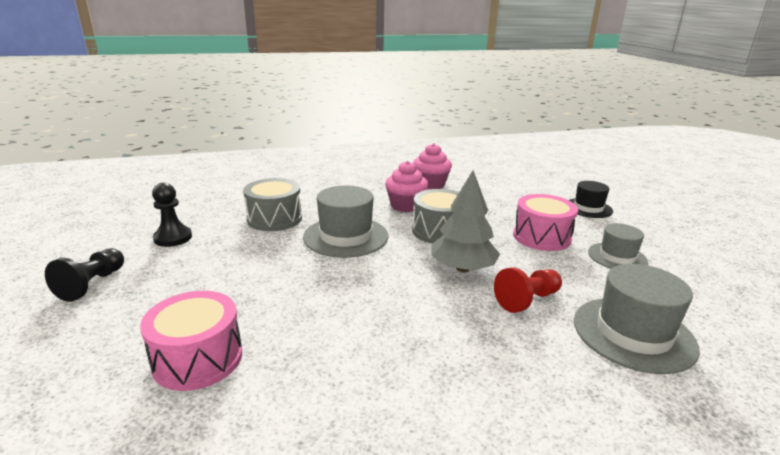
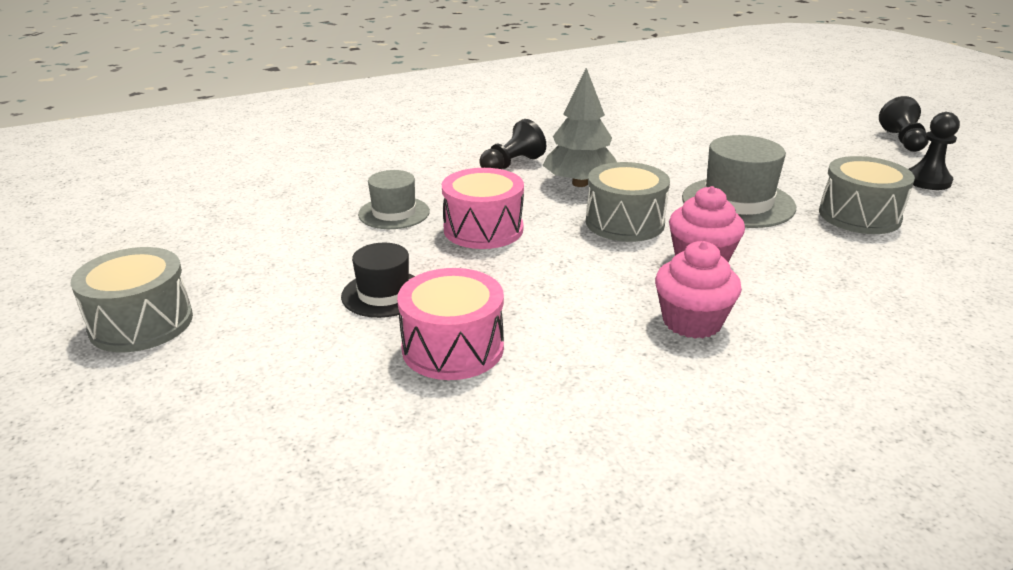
camera: 170 degrees right, 5 degrees up
pink drum [140,291,242,391] -> pink drum moved to [397,268,504,380]
red pawn [494,267,562,313] -> black pawn [479,119,546,169]
grey hat [574,264,700,374] -> none
none -> grey drum [71,247,193,352]

